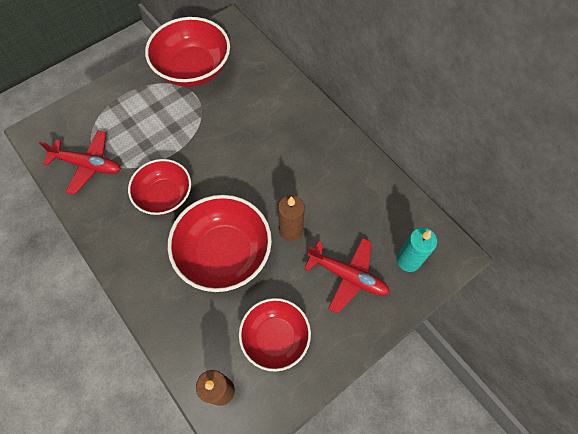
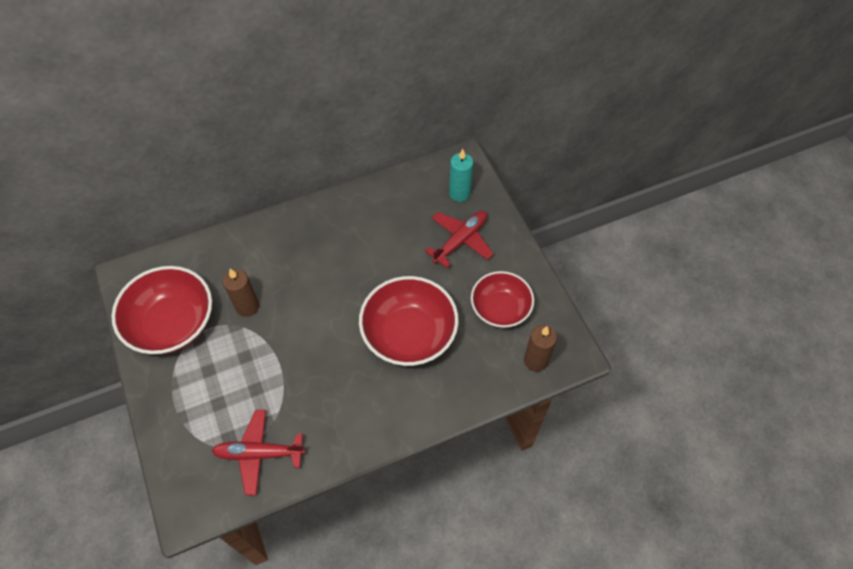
camera: 75 degrees left, 5 degrees down
red plane [39,131,121,195] -> red plane turned 120 degrees counterclockwise [212,410,305,495]
red bowl [128,159,191,215] -> none
brown candle [278,195,305,241] -> brown candle moved to [223,269,259,317]

